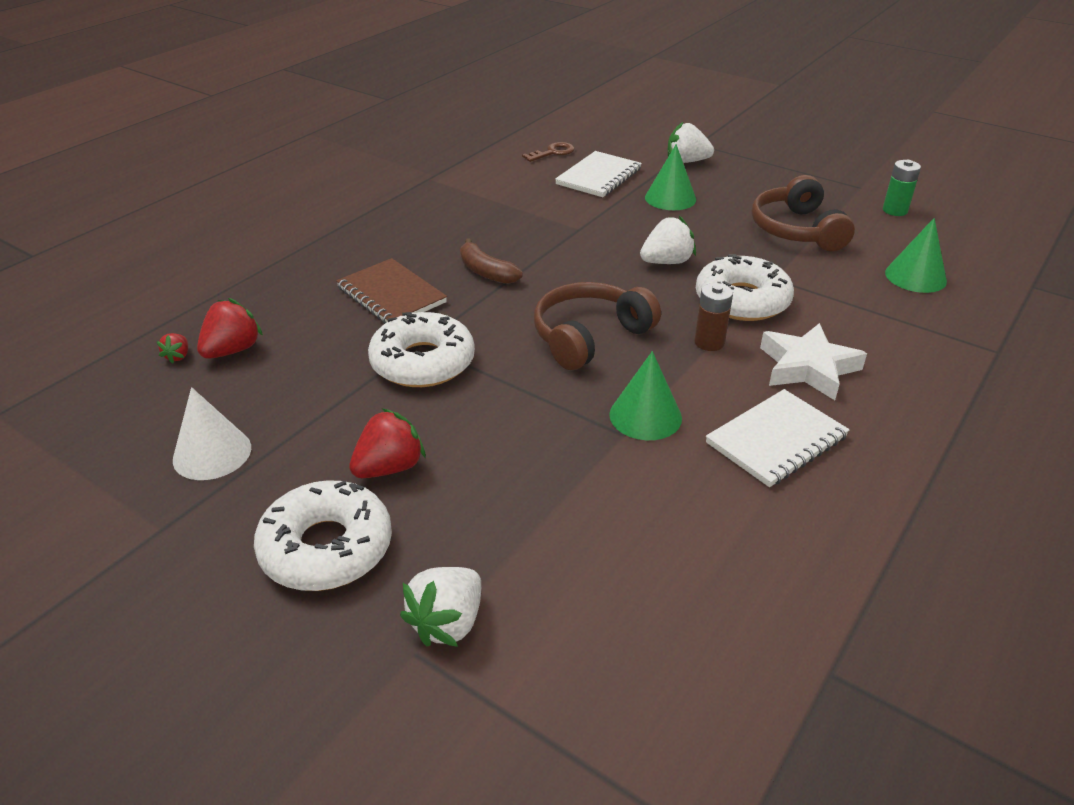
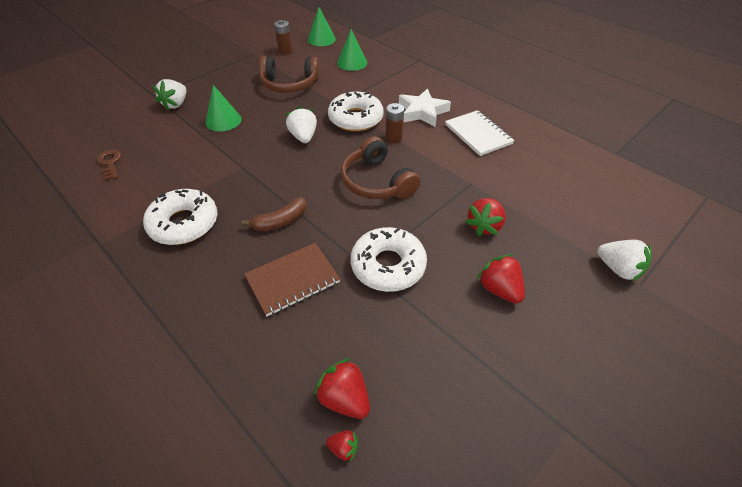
camera: 80 degrees left, 10 degrees up
white cone [173,387,251,480] -> none
white donut [254,480,392,591] -> white donut moved to [143,189,217,245]
white notebook [555,151,642,197] -> none
green cone [609,351,682,440] -> green cone moved to [308,7,336,46]
green battery [883,160,921,216] -> brown battery [274,20,292,54]
none -> red strawberry [465,198,506,236]

